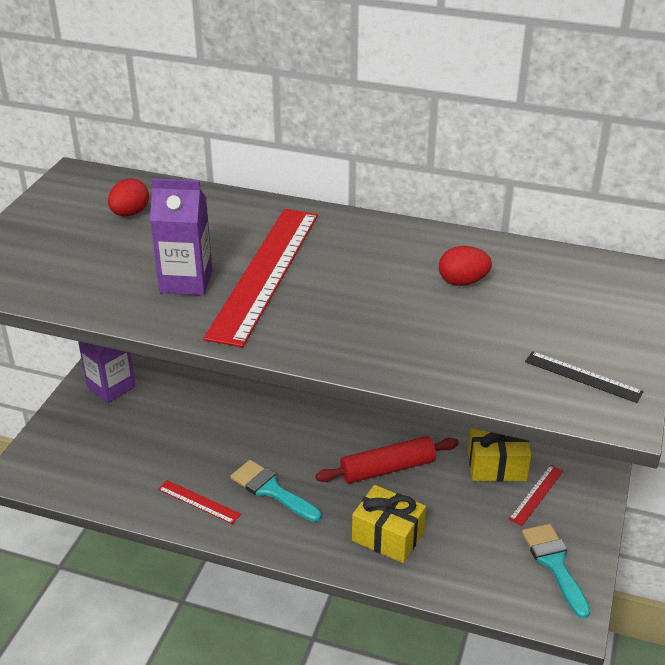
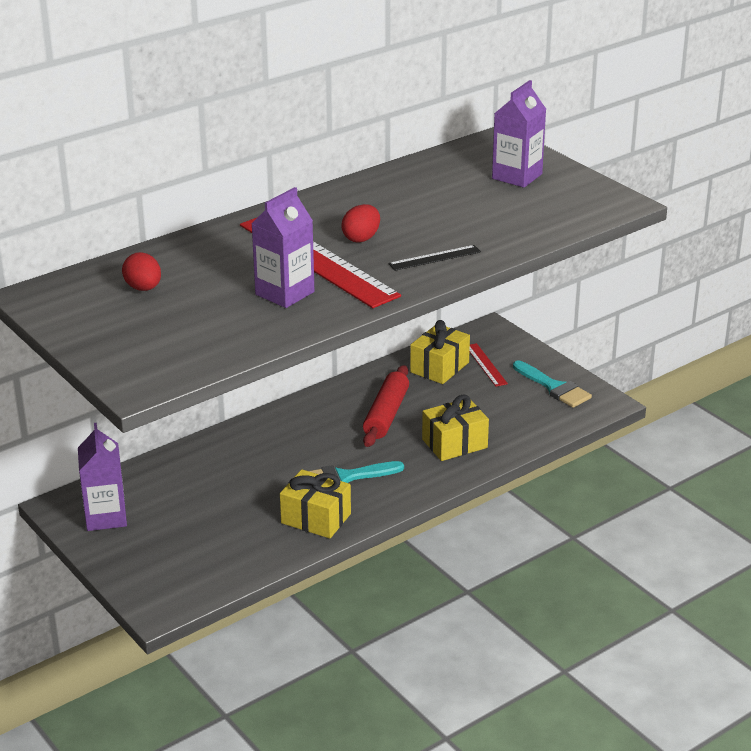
camera: 55 degrees left, 5 degrees down
red ruler [158,480,241,524] -> yellow gift [280,469,351,539]
red egg [439,246,492,286] -> red egg moved to [341,204,380,242]
turquoise brush [522,524,590,619] -> turquoise brush turned 150 degrees counterclockwise [513,361,592,408]
black ruler [525,351,644,403] -> black ruler moved to [388,245,481,271]
none -> purple carton [492,80,546,188]

